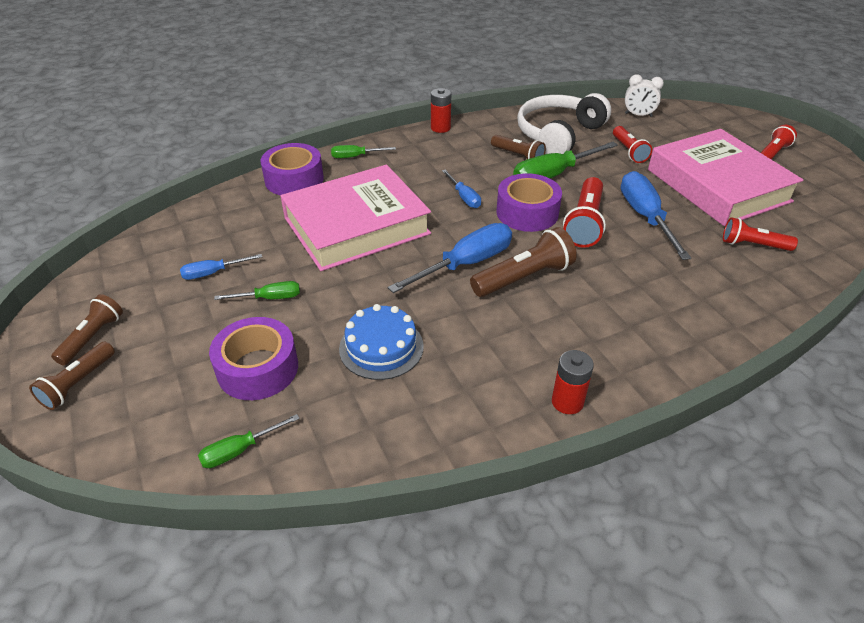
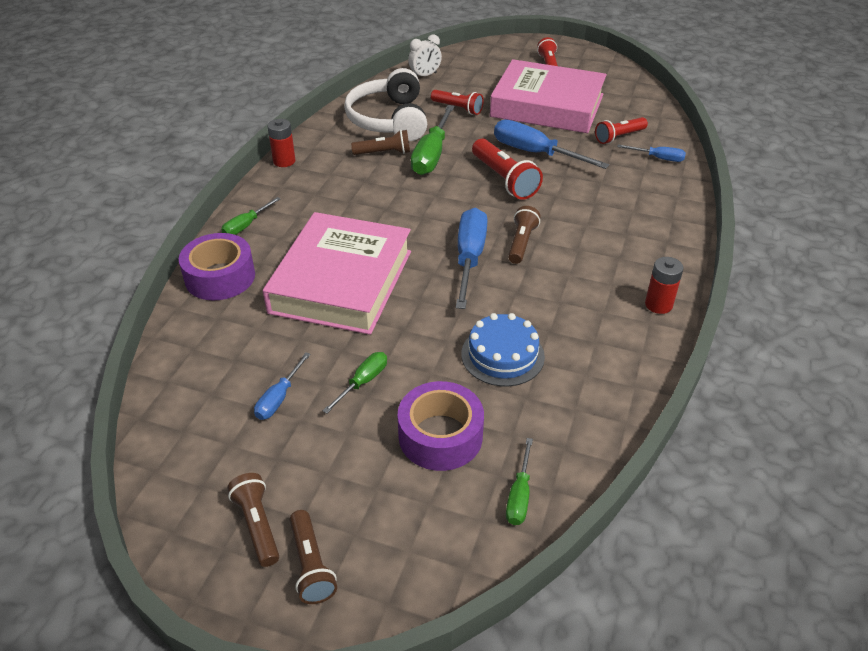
camera: 45 degrees left, 0 degrees up
blue screwdriver [442,169,481,208] -> blue screwdriver moved to [617,144,686,162]
brown flashlight [470,227,577,297] -> brown flashlight [508,206,540,264], size x0.66
purple tape [496,173,562,232] -> none

